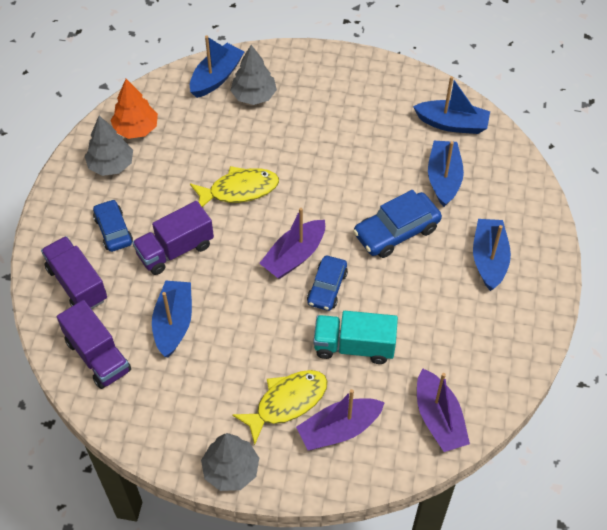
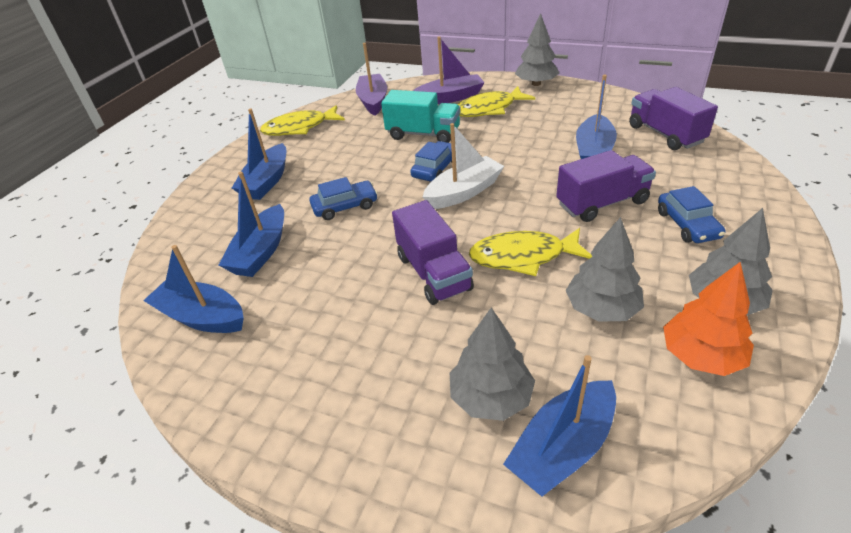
camera: 165 degrees left, 15 degrees down
purple truck [41,236,107,309] -> purple truck moved to [392,200,474,305]
purple boat [259,208,325,279] -> white boat [423,123,504,209]
blue car [353,190,442,258] -> blue car [309,177,378,220], size x0.67
none -> yellow fish [260,105,345,136]
none -> grey tree [566,217,644,322]

